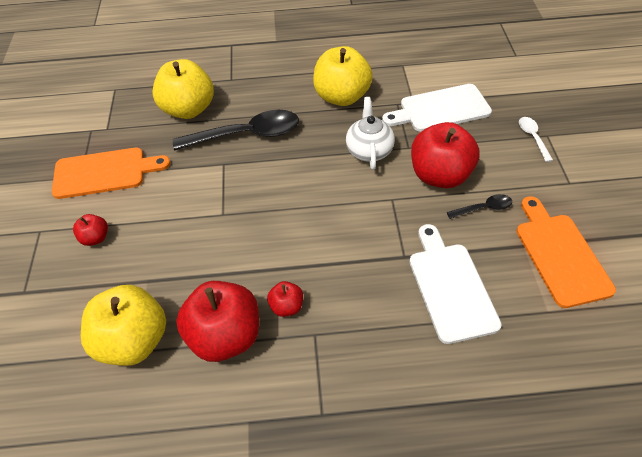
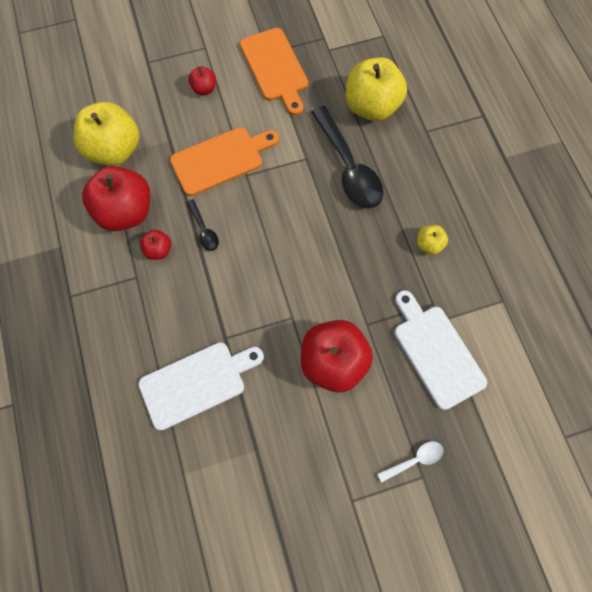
camera: 75 degrees right, 20 degrees up
yellow apple [313,46,373,106] -> yellow apple [417,225,448,255], size x0.47
white teapot [346,97,395,170] -> none
black spoon [447,194,512,219] -> black spoon moved to [186,199,219,251]
orange cutting board [516,196,616,308] -> orange cutting board moved to [170,127,279,196]

